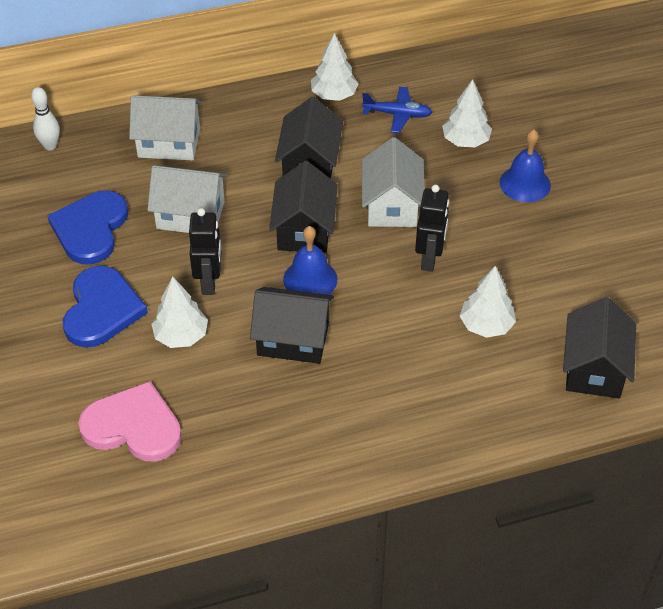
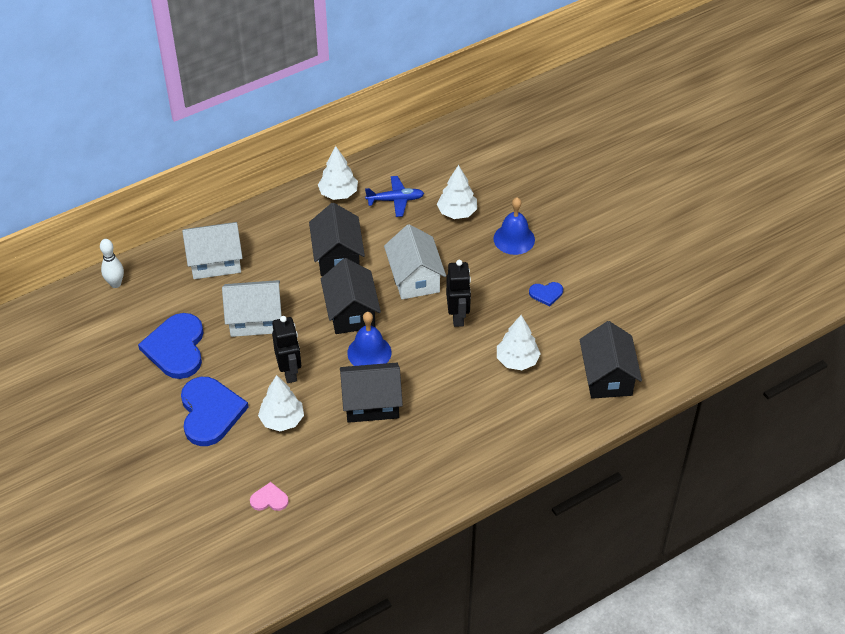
camera: 15 degrees left, 0 degrees up
pink heart [78,381,182,462] -> pink heart [250,482,289,511], size x0.46
none -> blue heart [529,282,563,307]

